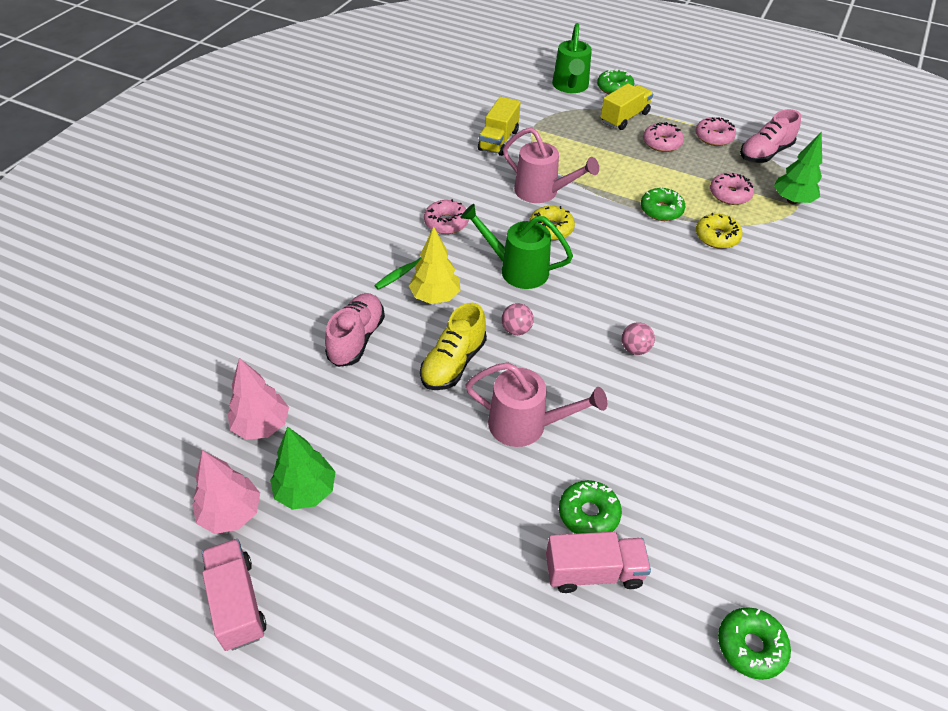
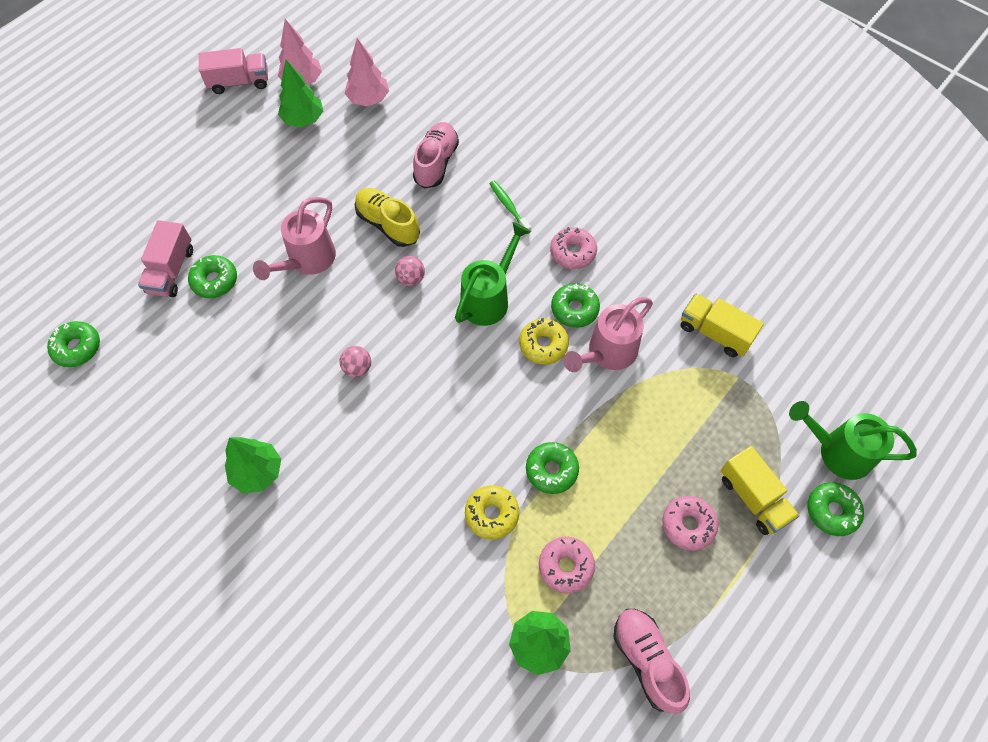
camera: 105 degrees right, 15 degrees up
pink shoe [325,293,385,367] -> pink shoe turned 105 degrees counterclockwise [413,122,459,188]
yellow tree [409,226,460,304] -> none
pink donut [695,117,736,146] -> none
none -> green tree [225,437,281,493]
none -> green donut [551,283,600,328]

